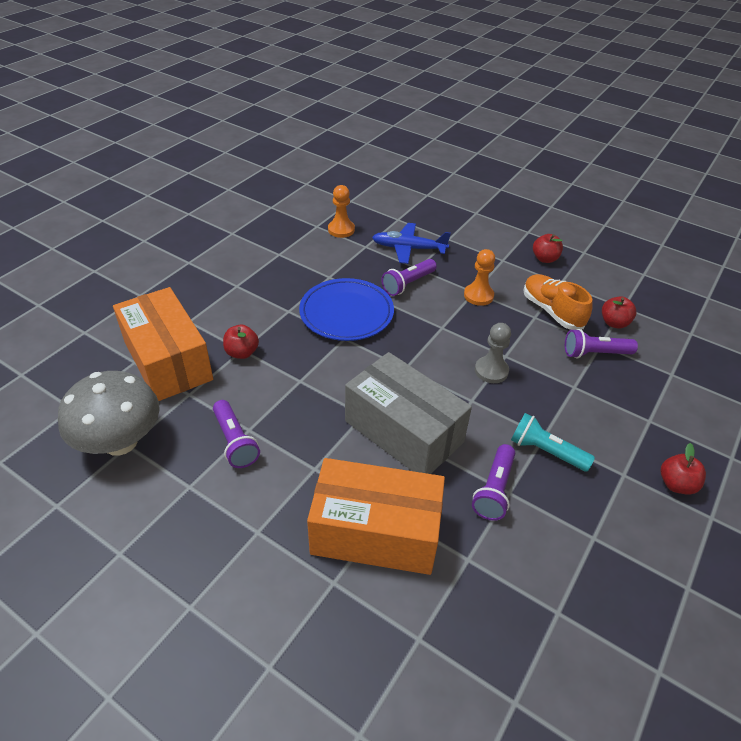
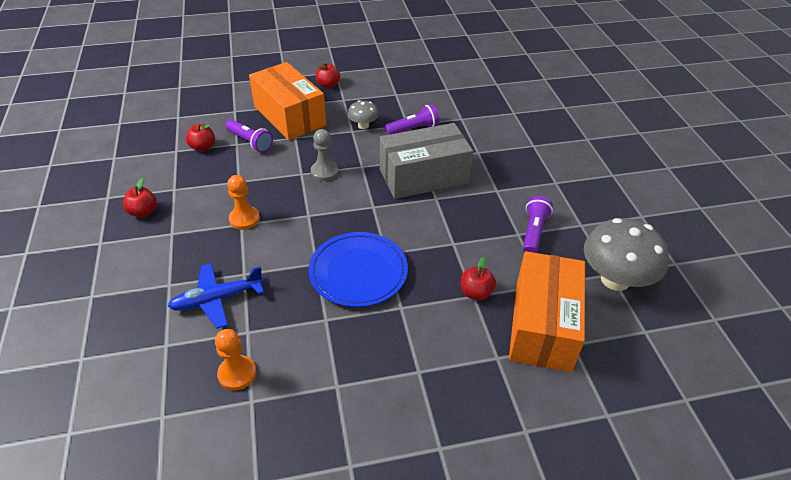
camera: 135 degrees left, 0 degrees up
orange box [307,458,445,575] -> orange box moved to [249,62,326,140]
grey box [345,352,472,474] -> grey box turned 75 degrees clockwise [380,123,473,199]
blue plane [372,223,451,264] -> blue plane turned 105 degrees clockwise [168,263,264,329]
purple flashlight [381,259,437,296] -> none
turquoise flashlight [511,413,595,472] -> grey mushroom [348,100,379,129]
orange shoe [523,274,593,330] -> none

